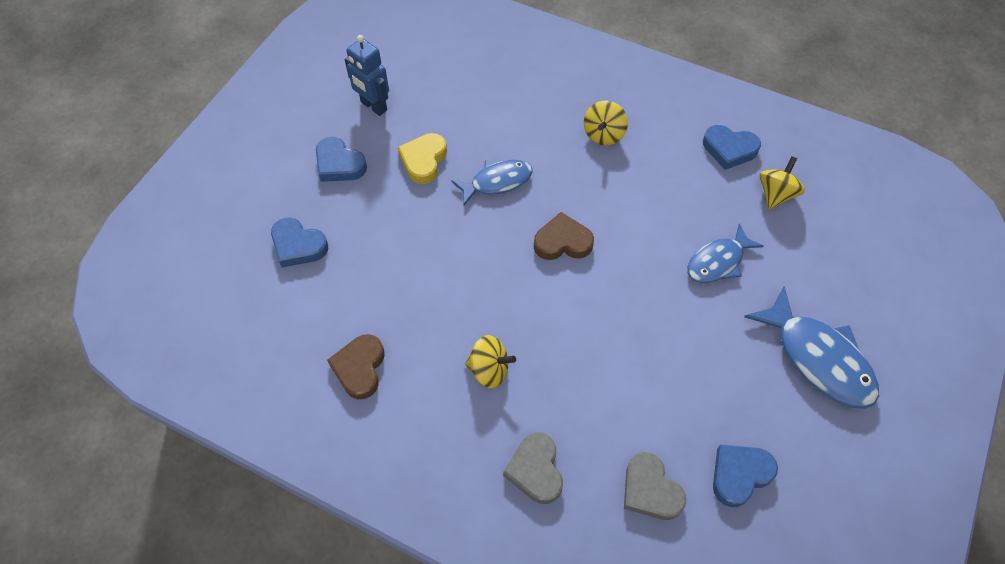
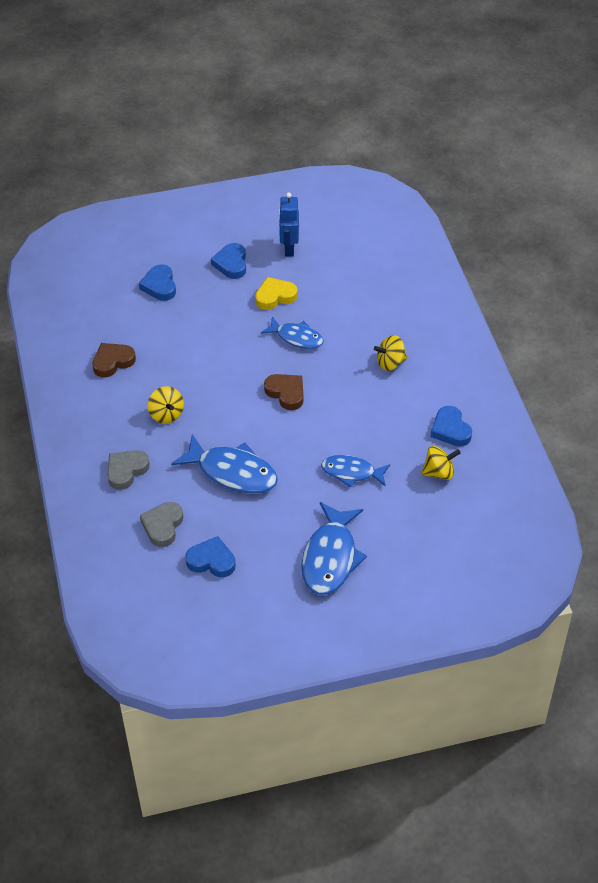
camera: 50 degrees right, 10 degrees down
none -> blue fish [171,434,278,494]

